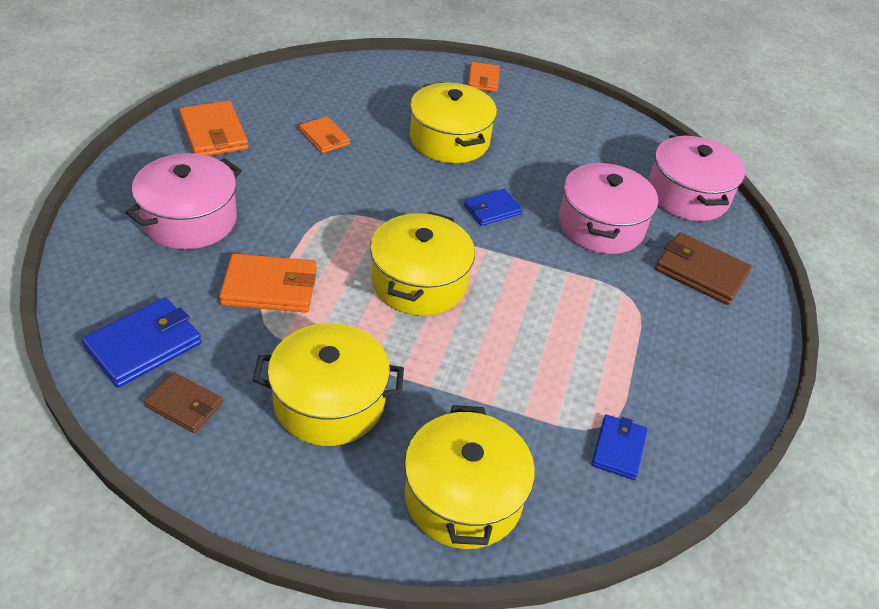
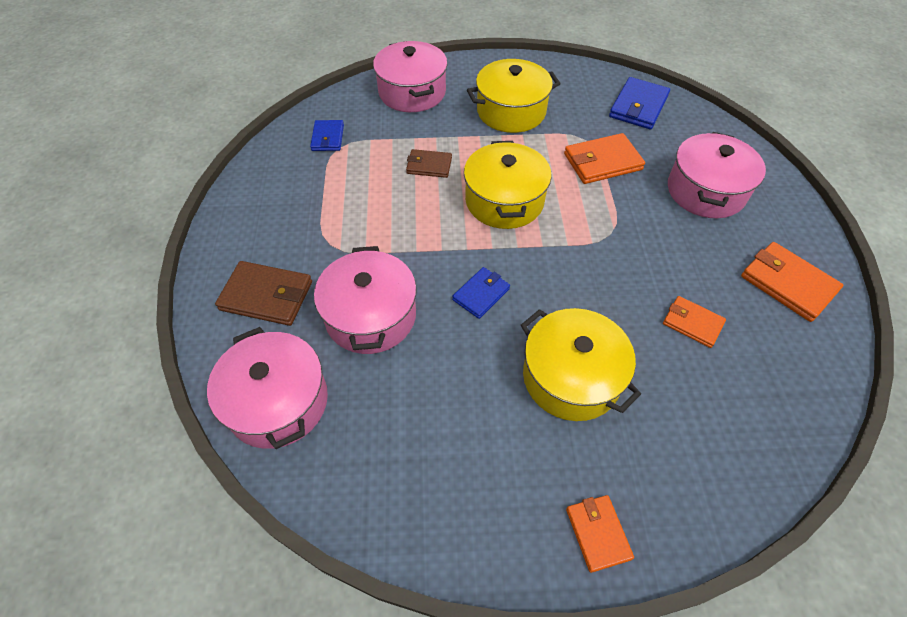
camera: 165 degrees right, 10 degrees up
brown wallet [144,372,223,433] -> brown wallet moved to [406,149,452,178]
yellow pot [404,405,535,549] -> pink pot [373,41,448,112]

